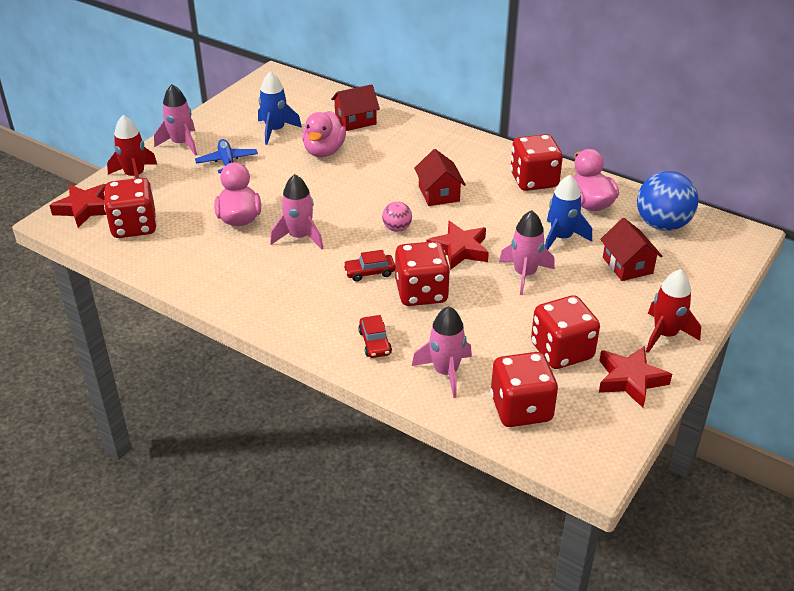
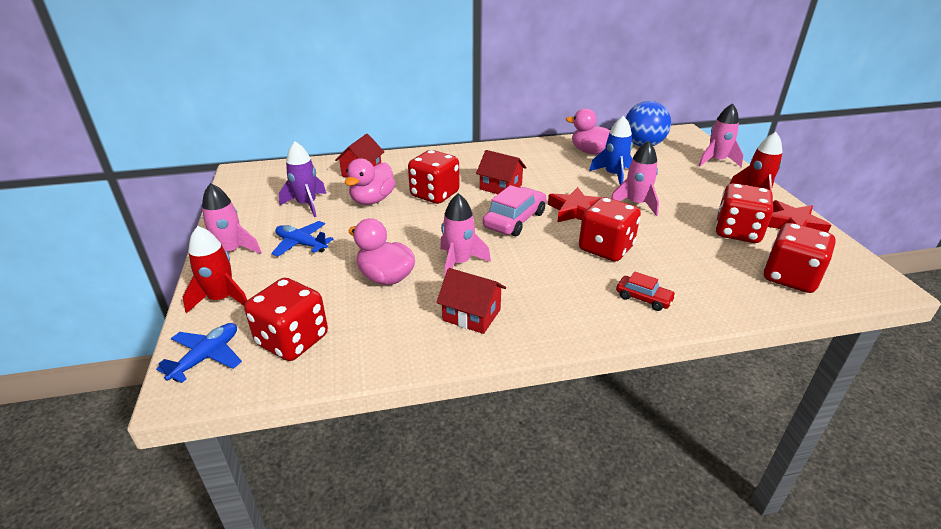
camera: 45 degrees left, 5 degrees down
red star [49,184,106,228] -> blue plane [156,323,242,383]
blue rocket [258,71,302,145] -> purple rocket [279,141,326,217]
pink duck [302,111,346,157] -> pink duck turned 60 degrees clockwise [345,158,396,205]
red car [343,250,395,281] -> none
pink ball [382,202,412,232] -> pink car [483,185,546,236]
pink rocket [412,306,472,398] -> pink rocket moved to [698,103,743,167]
red dice [510,134,563,191] -> red dice moved to [408,150,459,204]
red house [600,218,663,281] -> red house moved to [436,268,506,334]

